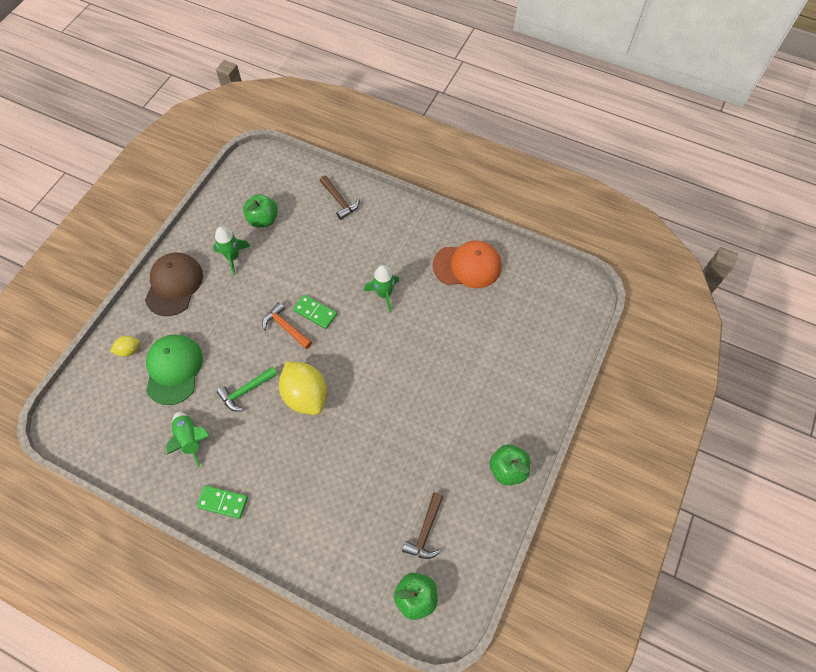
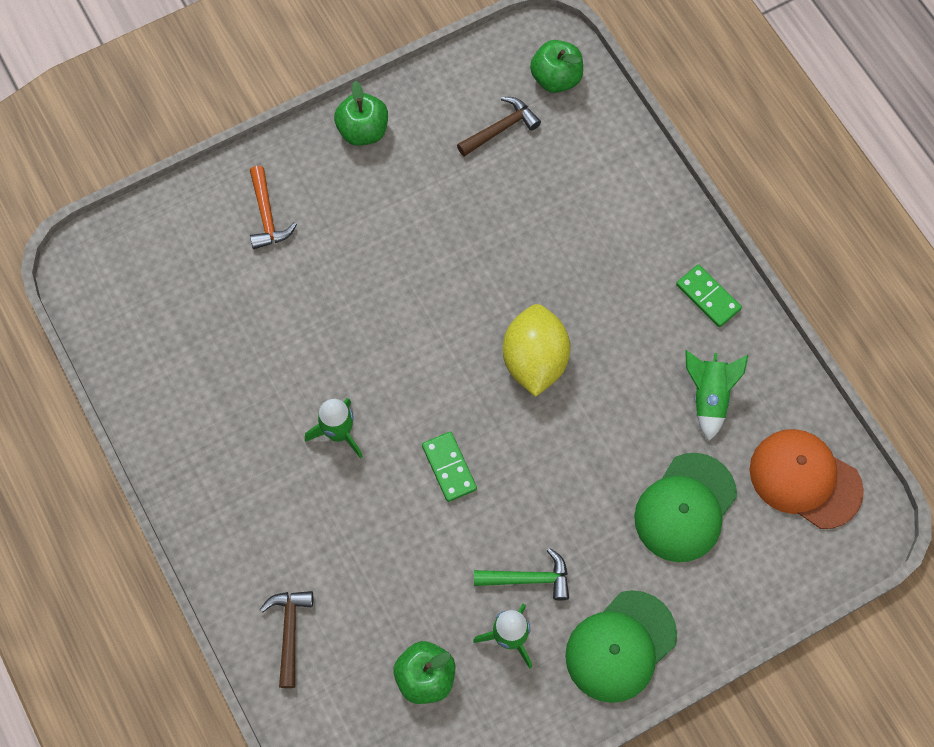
camera: 145 degrees left, 5 degrees up
yellow lemon [110,336,140,357] -> none
brown cap [145,252,203,316] -> green cap [565,590,677,703]
green hammer [217,366,278,412] -> green hammer moved to [474,548,569,601]
orange hammer [262,302,312,349] -> orange hammer moved to [250,166,297,249]
orange cap [433,240,502,288] -> orange cap moved to [750,429,864,529]

